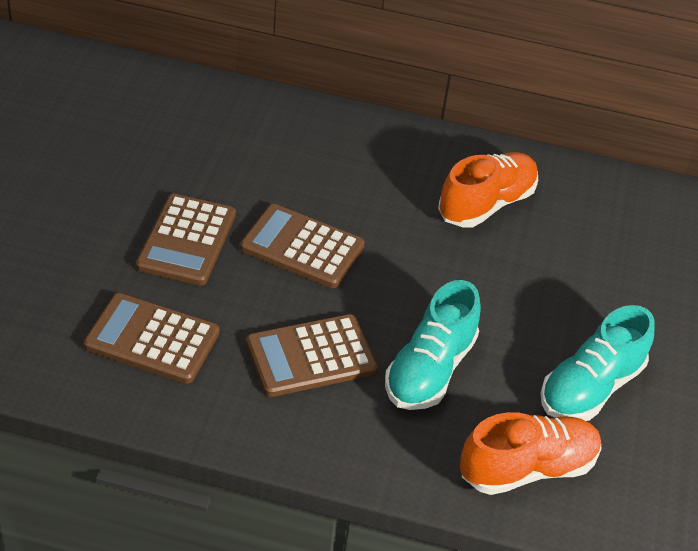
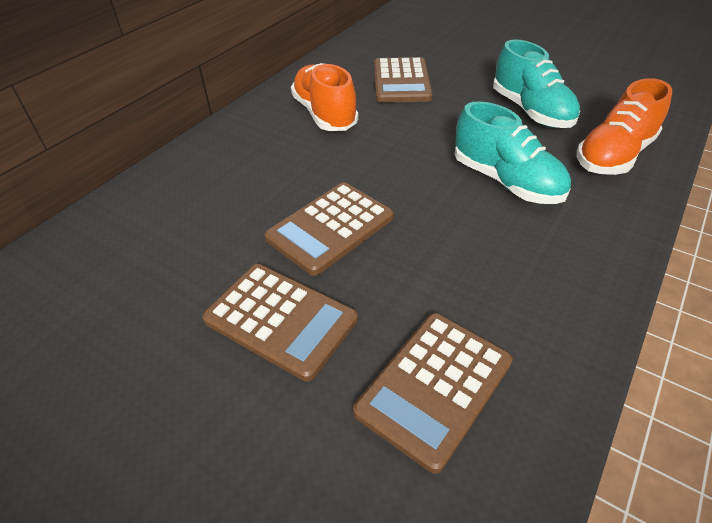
camera: 65 degrees left, 0 degrees up
brown calculator [246,314,378,397] -> brown calculator moved to [374,57,433,103]
orange shoe [460,412,602,495] -> orange shoe turned 135 degrees counterclockwise [577,78,672,175]

